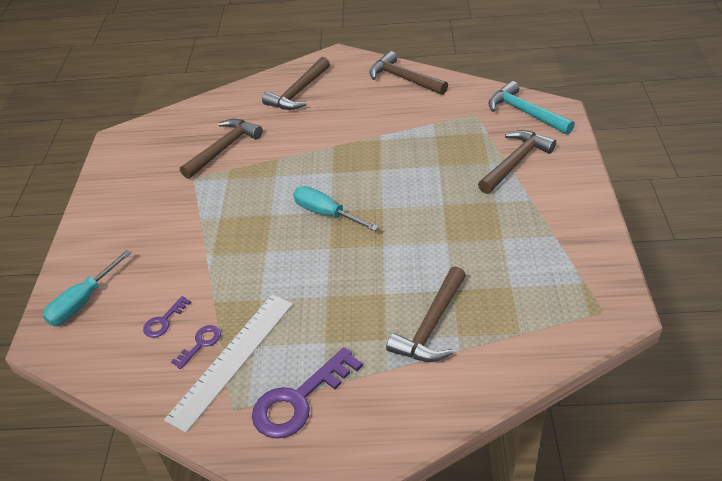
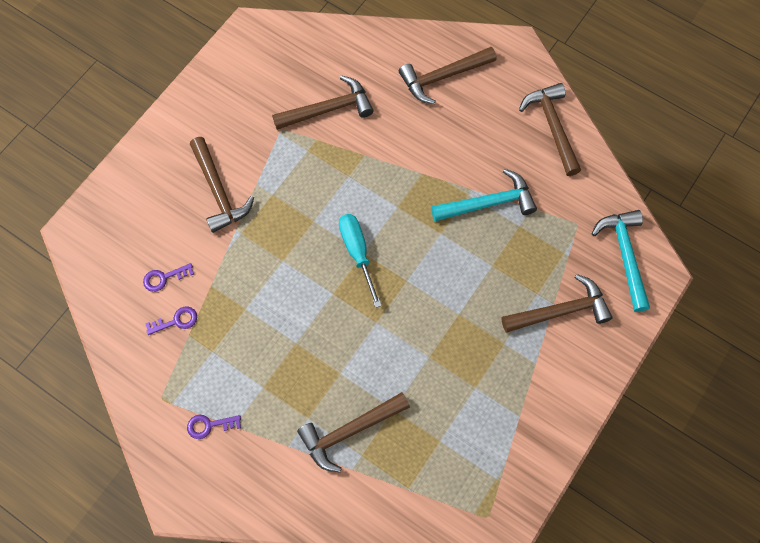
camera: 30 degrees right, 25 degrees up
turquoise screwdriver [43,250,132,326] -> none
white ruler [164,295,293,433] -> none
purple key [252,347,363,439] -> purple key [187,415,241,439], size x0.50
none -> brown hammer [190,137,254,233]
none -> turquoise hammer [431,169,537,221]

